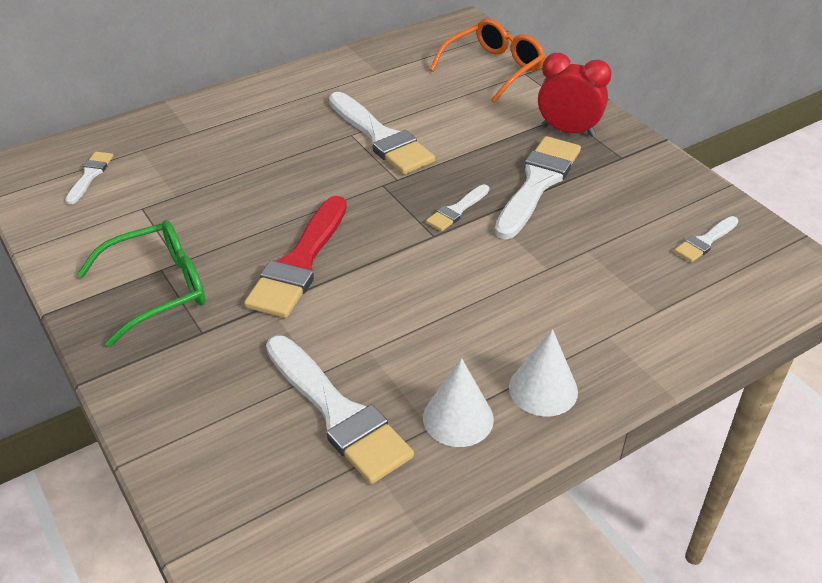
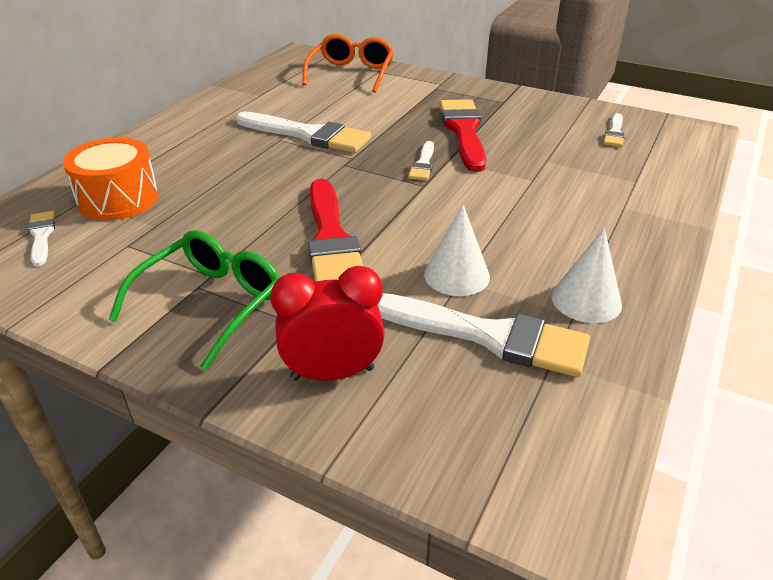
camera: 30 degrees left, 5 degrees down
white brush [495,136,581,239] -> red brush [440,99,486,172]
white cone [509,329,578,416] -> white cone moved to [424,205,490,296]
red clock [538,53,612,136] -> red clock moved to [270,266,385,381]
none -> orange drum [63,137,159,220]

